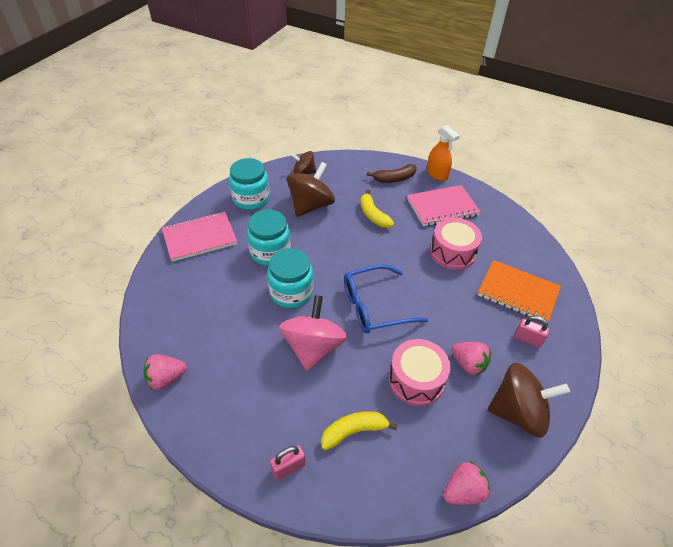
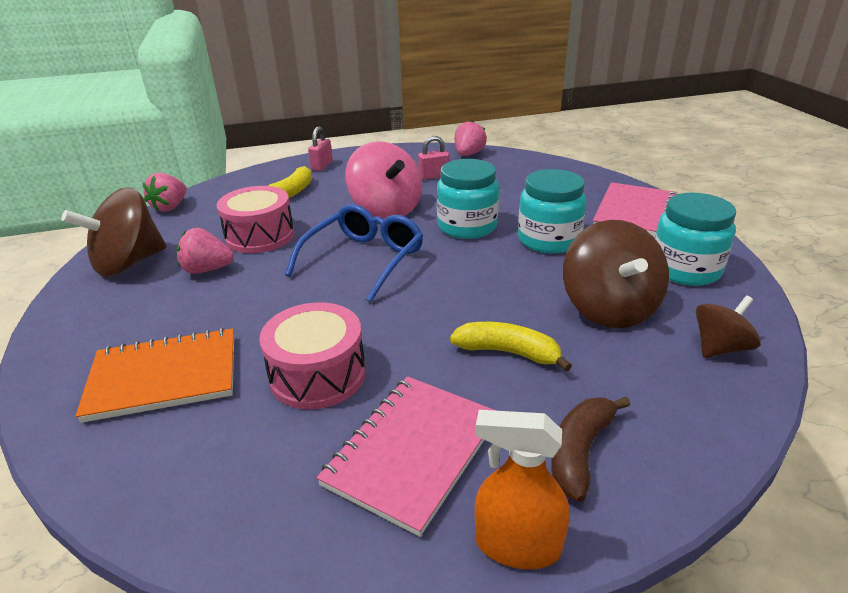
camera: 140 degrees right, 15 degrees down
pink padlock [514,316,549,348] -> pink padlock moved to [418,136,450,180]

